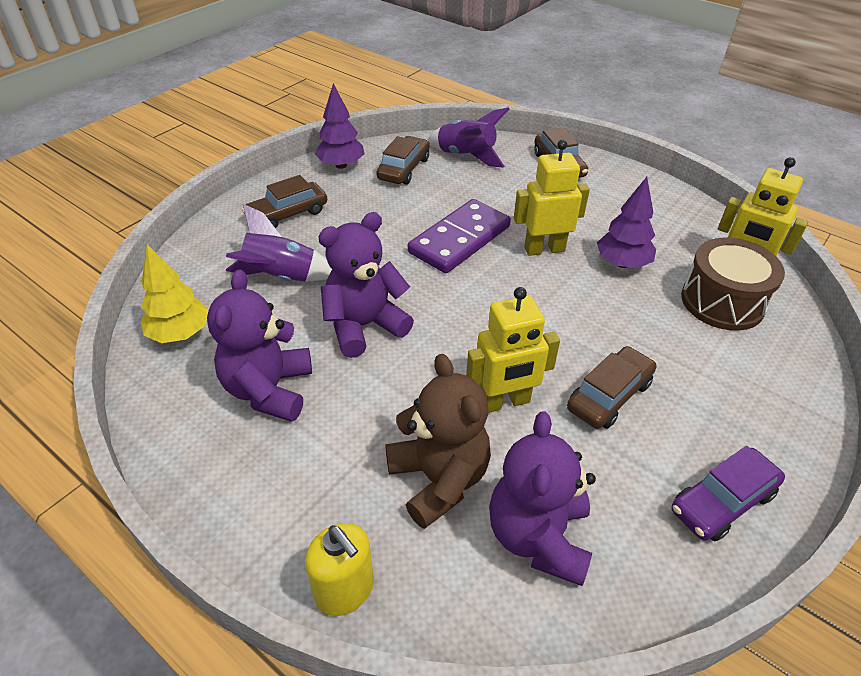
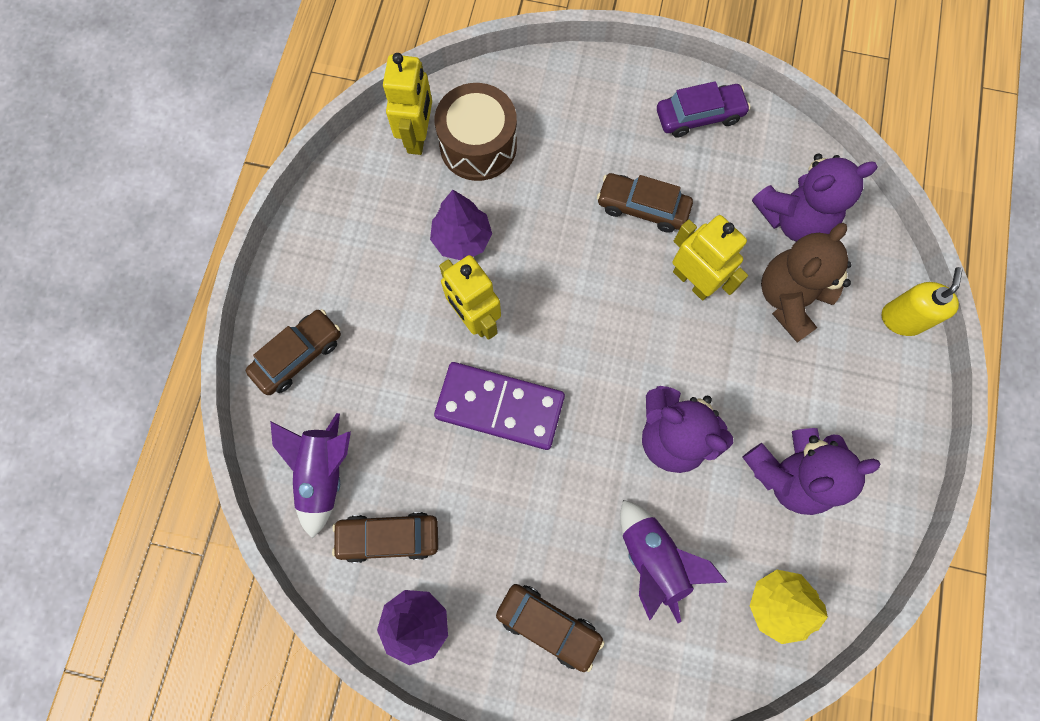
camera: 115 degrees left, 30 degrees up
purple car [671,446,785,541] -> purple car turned 45 degrees counterclockwise [657,81,751,138]

